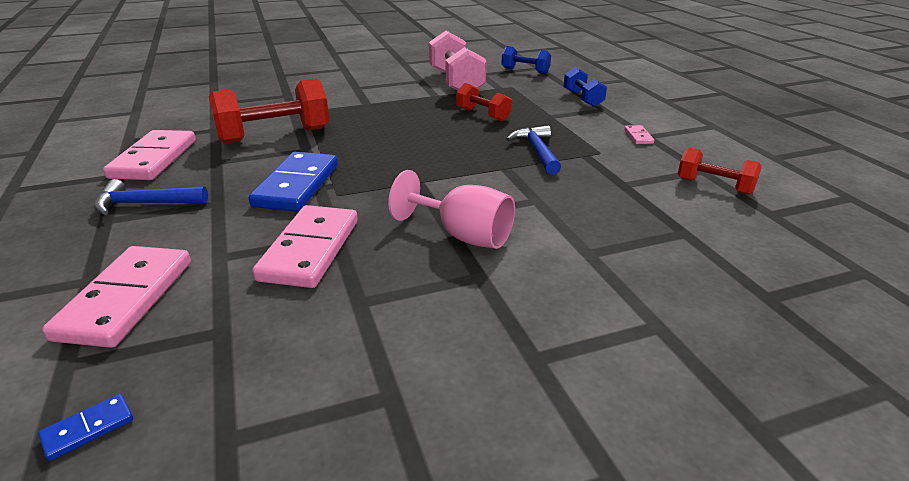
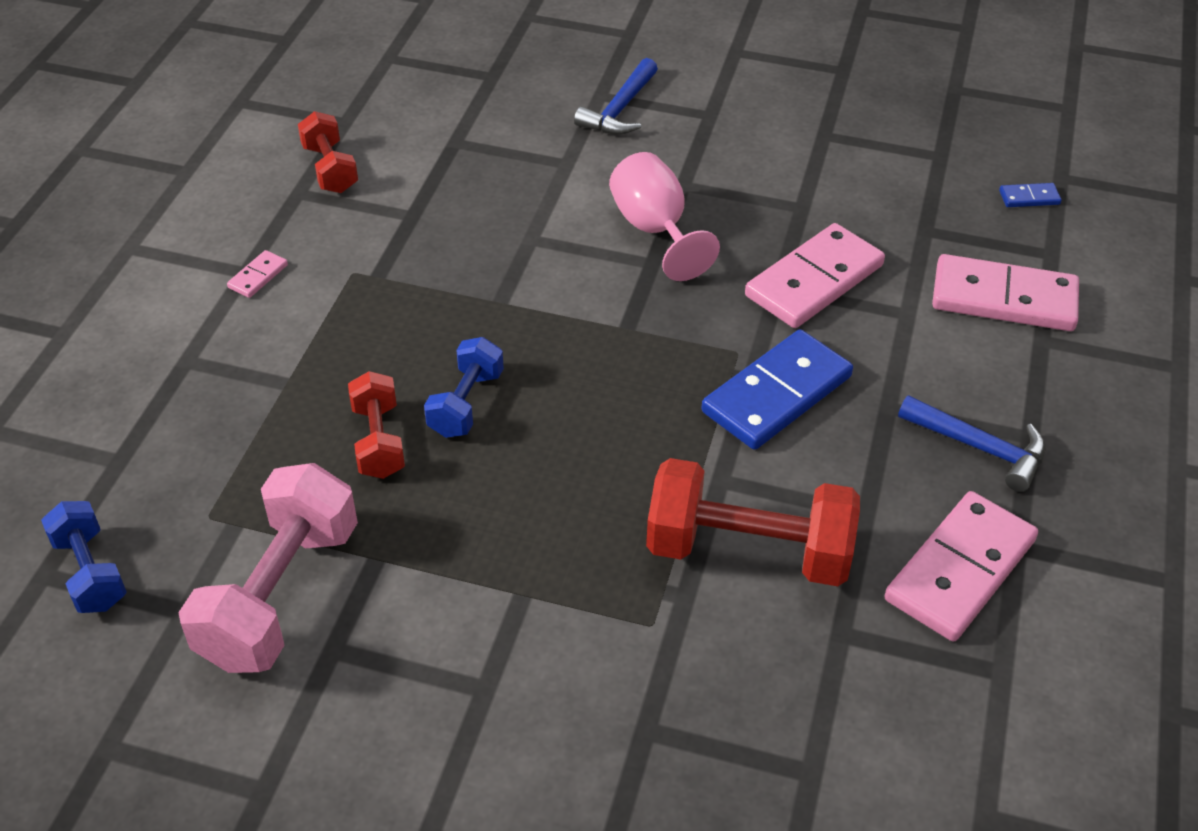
camera: 145 degrees left, 15 degrees up
pink domino [42,246,191,348] -> pink domino turned 60 degrees clockwise [932,254,1079,331]
blue hammer [507,125,561,174] -> blue hammer moved to [574,58,658,135]
blue dumbbell [563,67,607,107] -> blue dumbbell moved to [424,337,504,438]

